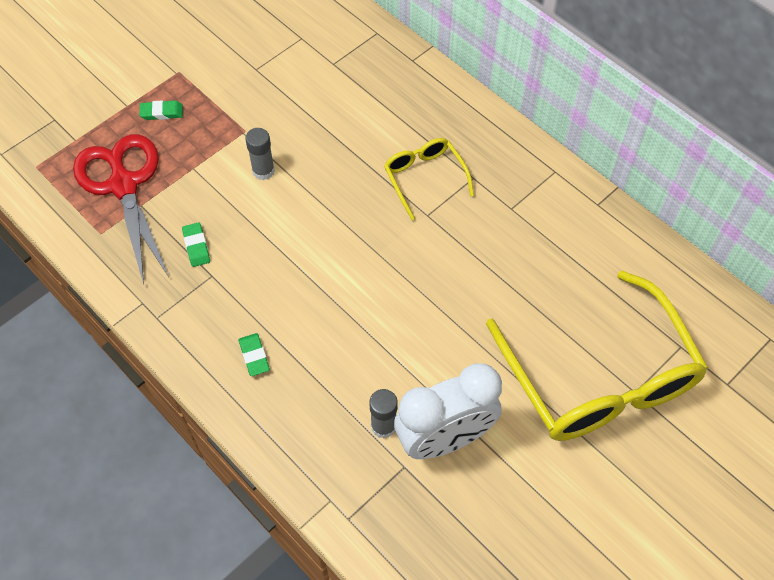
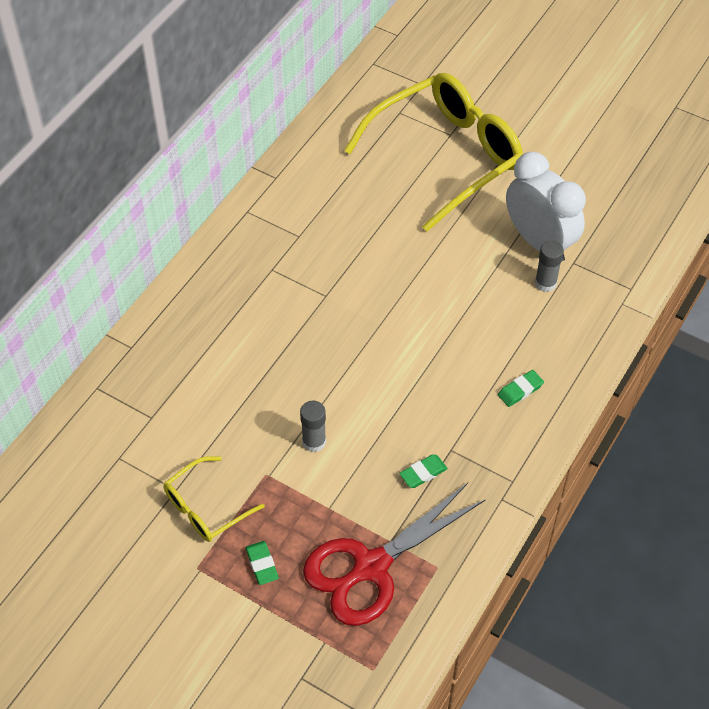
camera: 105 degrees left, 5 degrees down
yellow glasses [384,138,474,220] -> yellow glasses moved to [164,456,264,542]

